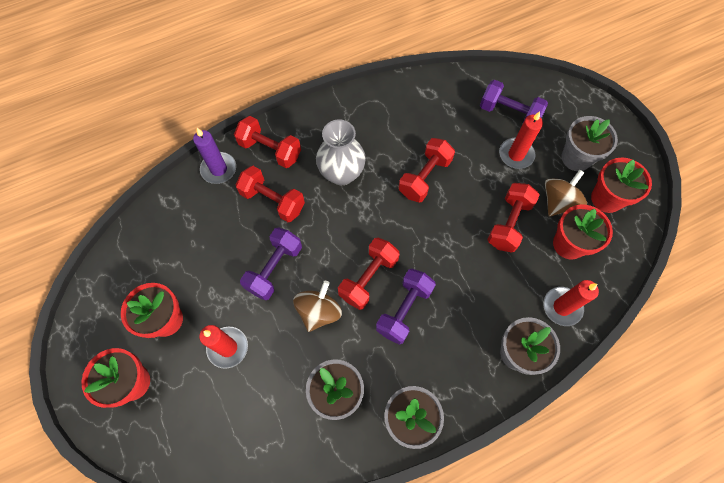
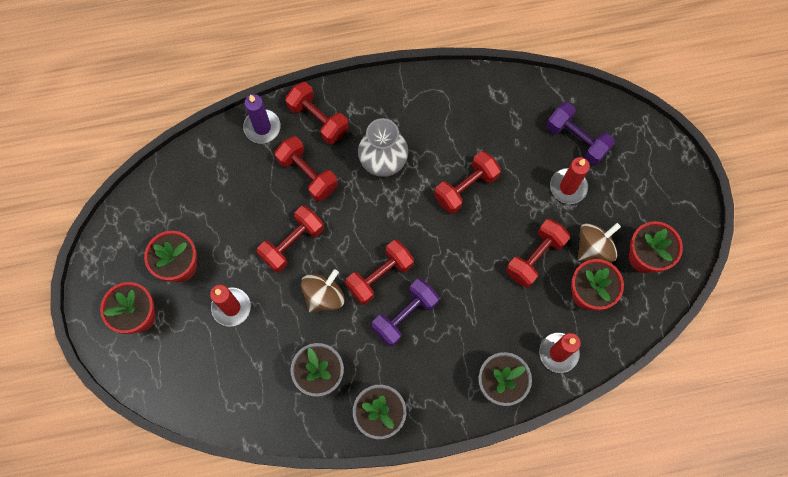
camera: 15 degrees right, 5 degrees up
purple dumbbell [240,227,302,300] -> red dumbbell [257,206,324,273]
grey flower pot [562,116,618,171] -> none

